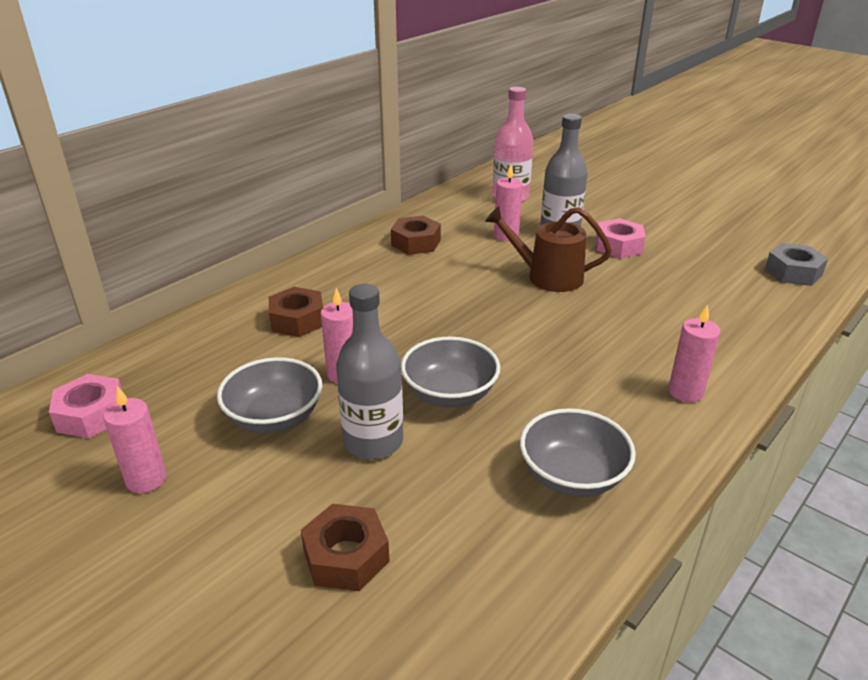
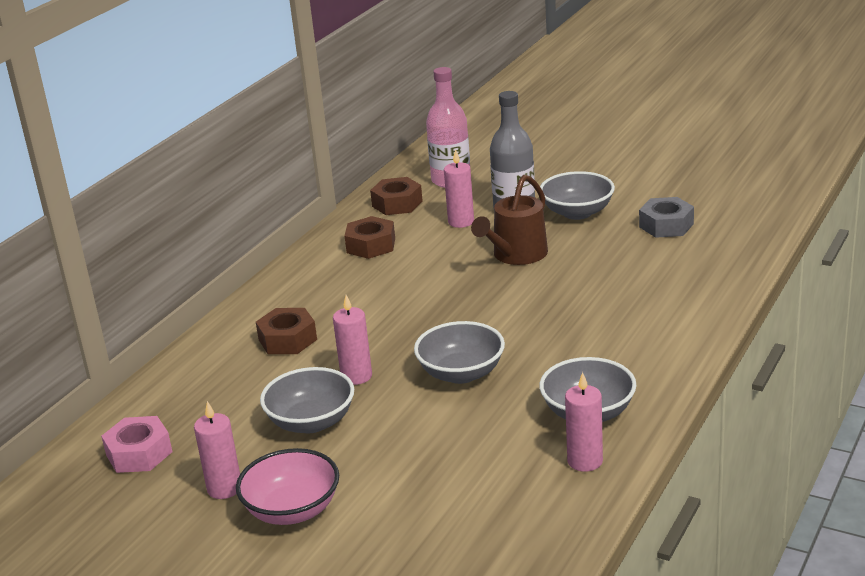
camera: 10 degrees left, 5 degrees down
brown nut [301,504,390,591] -> brown nut moved to [370,177,423,215]
grey bottle [336,284,403,459] -> none
brown watering can [485,206,612,292] -> brown watering can turned 60 degrees counterclockwise [471,175,548,265]
pink nut [596,218,646,259] -> grey bowl [540,171,615,220]
pink candle [668,304,720,402] -> pink candle moved to [565,372,603,472]
grey nut [765,243,828,286] -> grey nut moved to [639,197,694,238]
none -> pink bowl [236,448,339,525]

